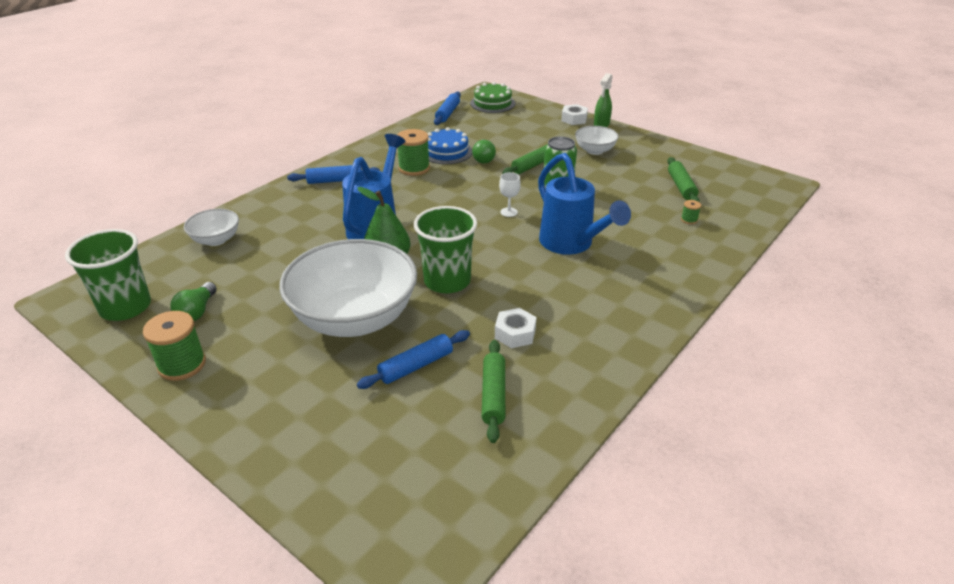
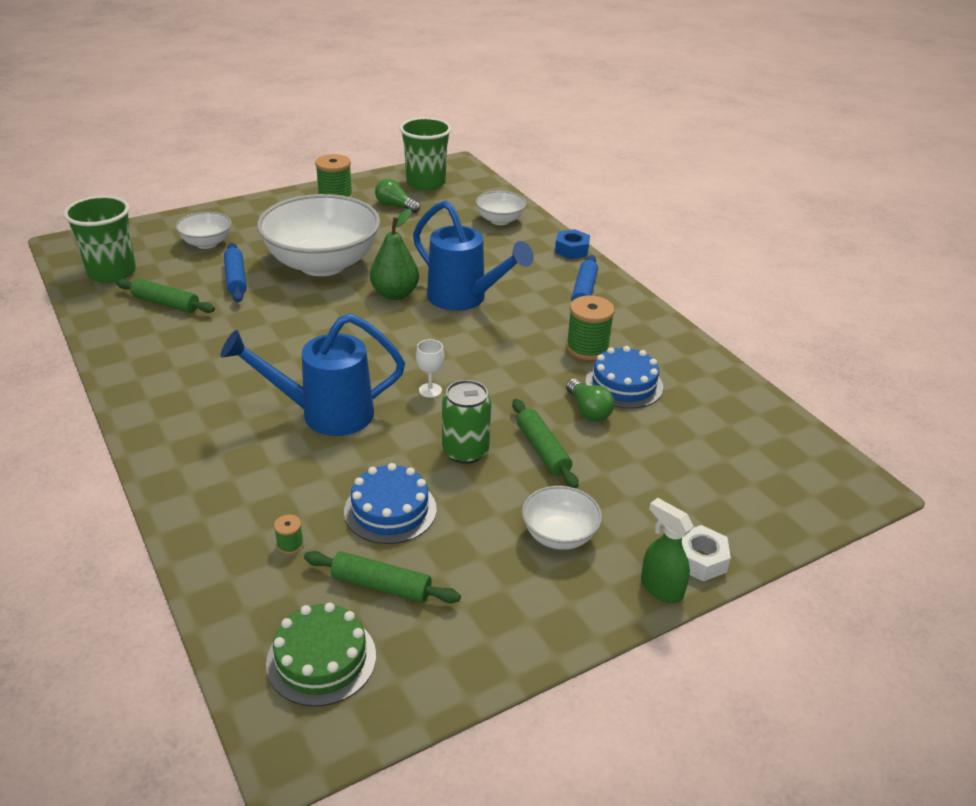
camera: 110 degrees right, 0 degrees up
green cup [414,206,477,293] -> green cup moved to [63,195,136,283]
blue rolling pin [434,92,461,125] -> none
green cake [470,82,515,113] -> green cake moved to [266,603,376,707]
green light bulb [472,139,496,164] -> green light bulb turned 135 degrees counterclockwise [566,379,614,422]
white nut [495,308,537,348] -> none
none -> white bowl [176,212,232,249]
none -> blue cake [344,463,436,544]
none -> blue nut [555,229,590,259]

